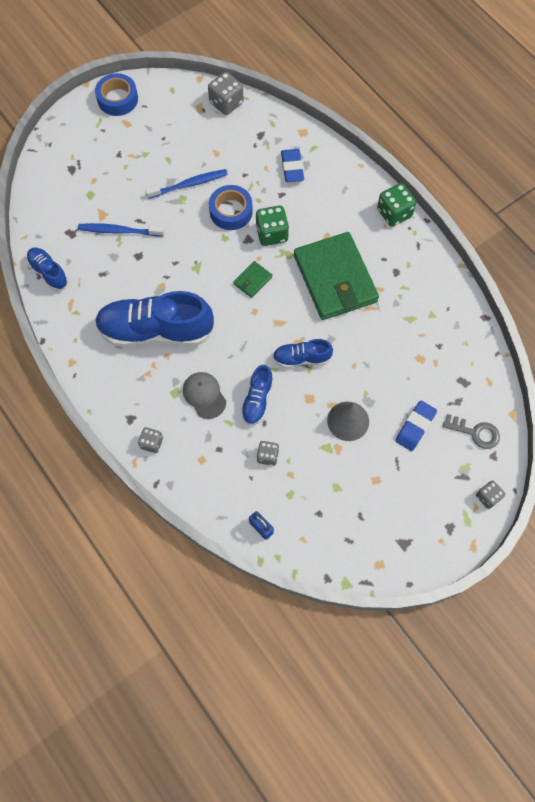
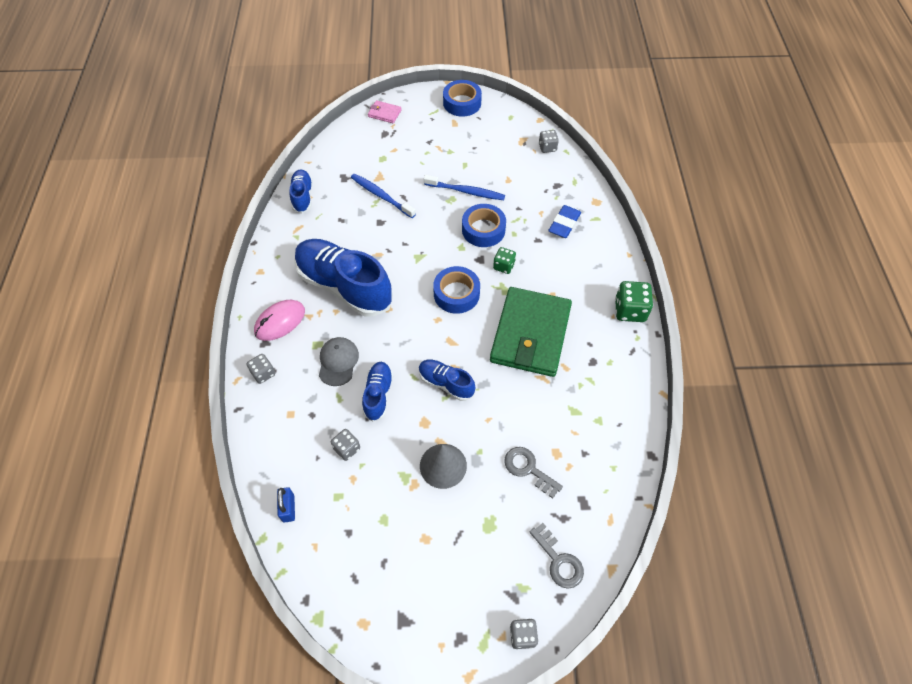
camera: 35 degrees right, 10 degrees down
grey dice [208,72,244,115] -> grey dice [539,130,559,153], size x0.62
green wallet [234,261,272,298] -> blue tape [433,266,480,314]
blue shoe [241,365,273,425] -> blue shoe turned 135 degrees clockwise [362,362,393,422]
green dice [256,206,289,246] -> green dice [493,247,516,274], size x0.62
blue eraser [395,401,437,451] -> none
none -> pink mouse [254,300,305,341]
none -> pink wallet [368,100,402,123]
none -> grey key [504,447,563,498]

